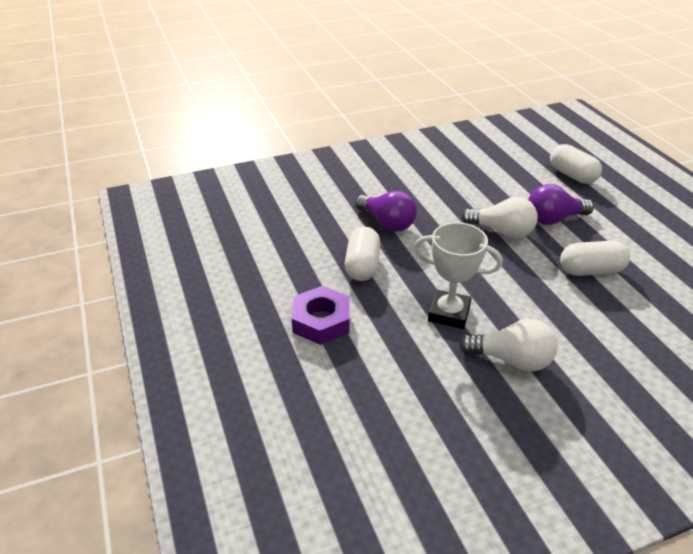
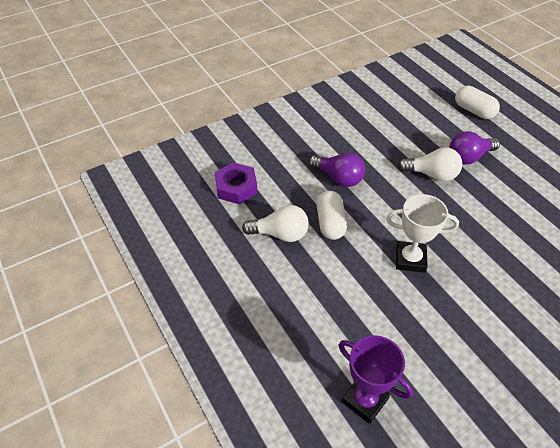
camera: 10 degrees left, 10 degrees up
purple nut [292,286,350,345] -> purple nut moved to [214,162,257,204]
white light bulb [459,319,558,371] -> white light bulb moved to [242,205,309,242]
white capsule [560,241,630,276] -> none
none -> purple trophy [339,335,413,424]

